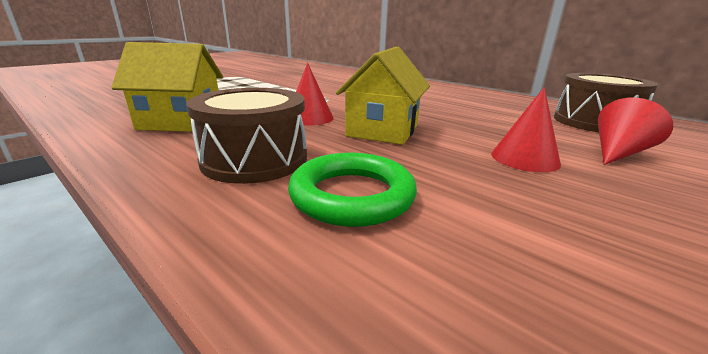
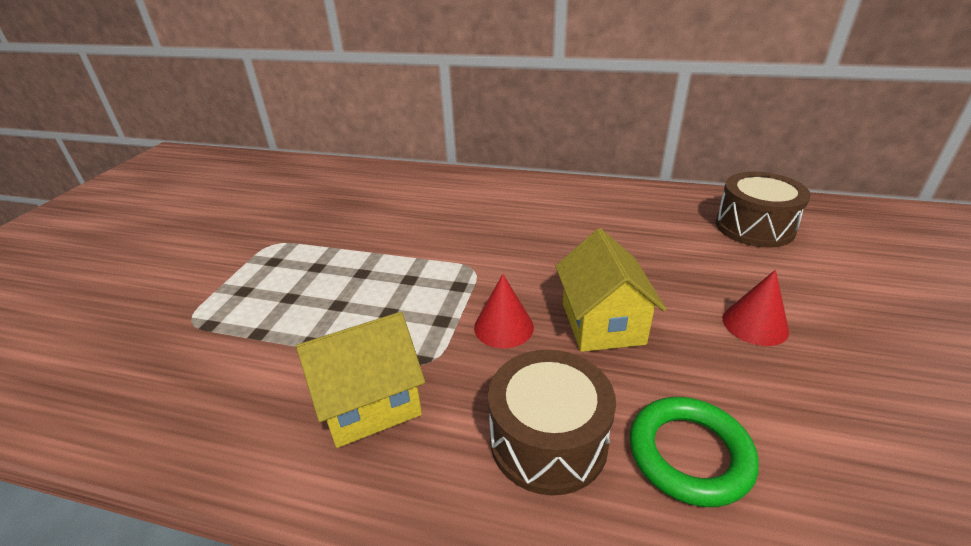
camera: 25 degrees left, 10 degrees up
red cone [598,98,673,165] -> none

